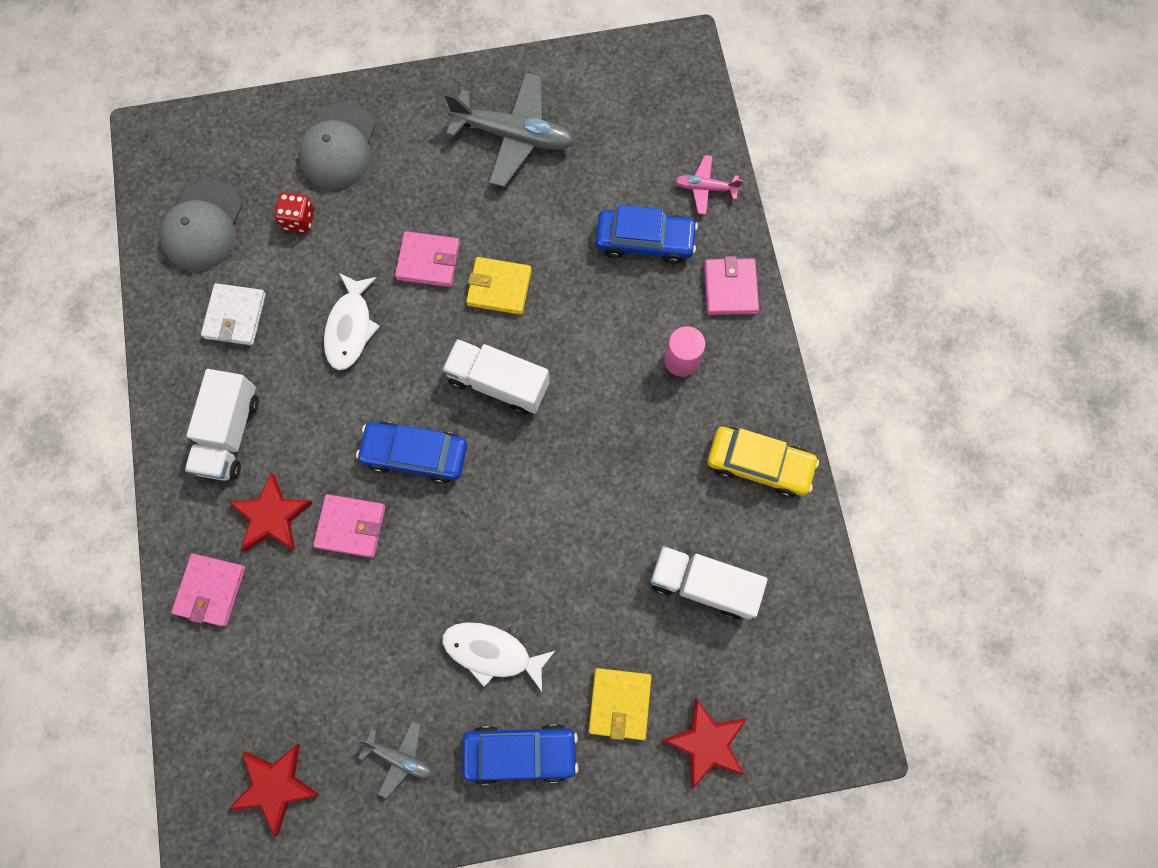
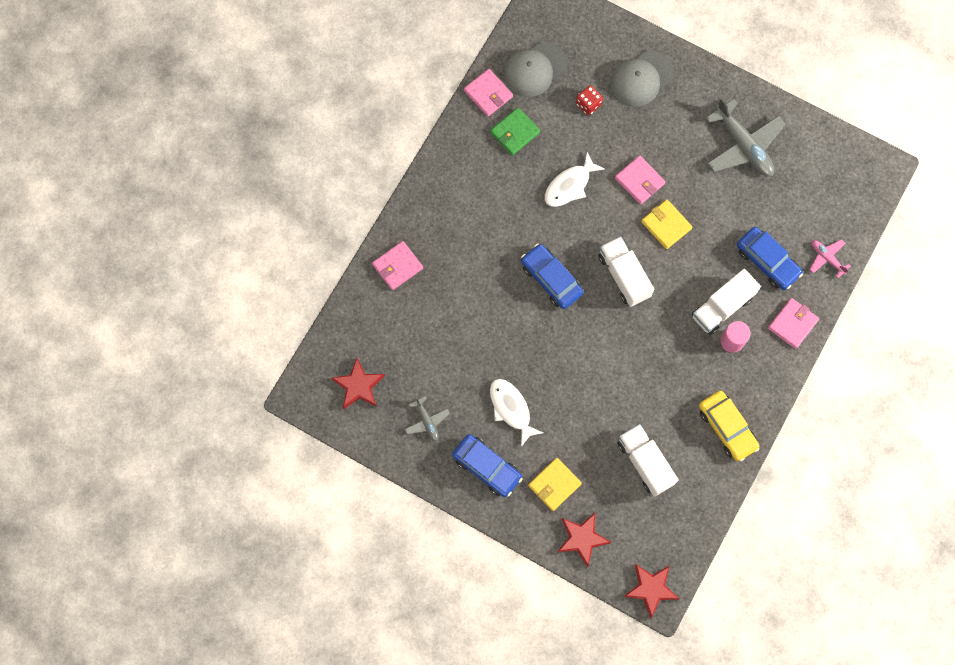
camera: 40 degrees right, 0 degrees up
white truck [185,369,259,481] -> white truck moved to [692,269,761,335]
white wallet [201,283,266,345] -> green wallet [490,107,540,156]
red star [229,473,313,551] -> red star moved to [624,564,679,619]
pink wallet [313,494,385,558] -> pink wallet moved to [464,69,513,116]

